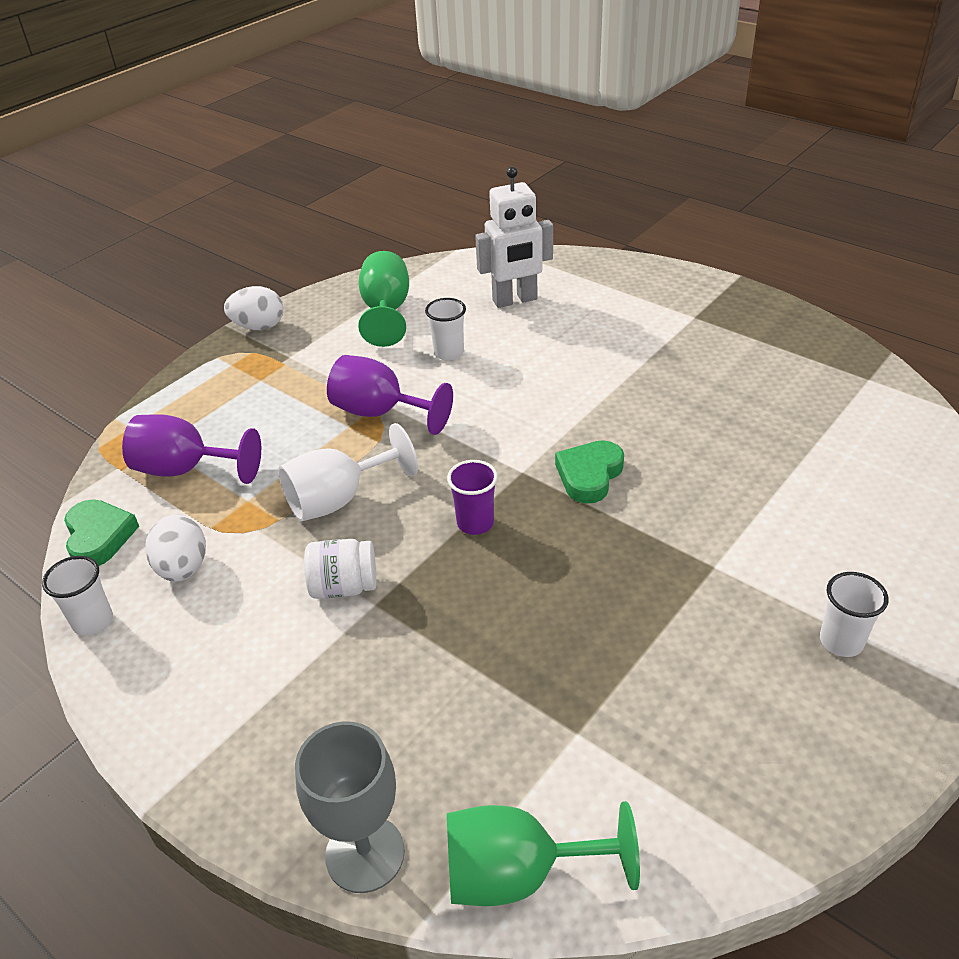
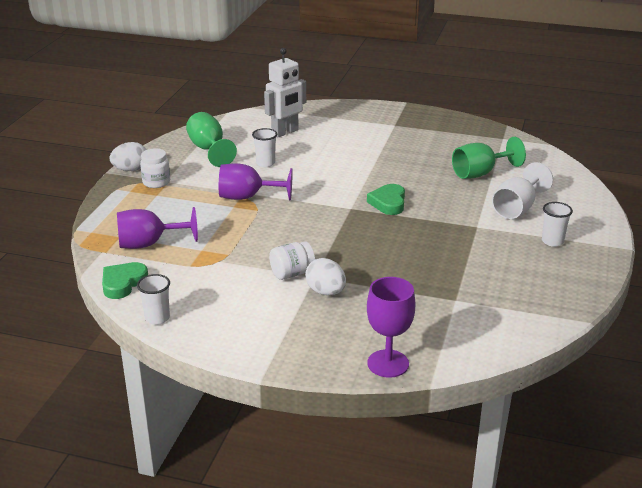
camera: 25 degrees left, 10 degrees down
green heart [64,499,139,566] -> green heart turned 105 degrees counterclockwise [102,262,148,299]
white egg [145,515,206,582] -> white egg moved to [305,258,346,295]
white goblet [278,423,418,521] -> white goblet moved to [492,162,553,219]
grey goblet [295,721,405,893] -> purple goblet [367,277,415,378]
purple cup [447,460,498,535] -> none
green goblet [447,801,640,906] -> green goblet moved to [452,137,526,179]
none -> white jar [140,148,170,188]

